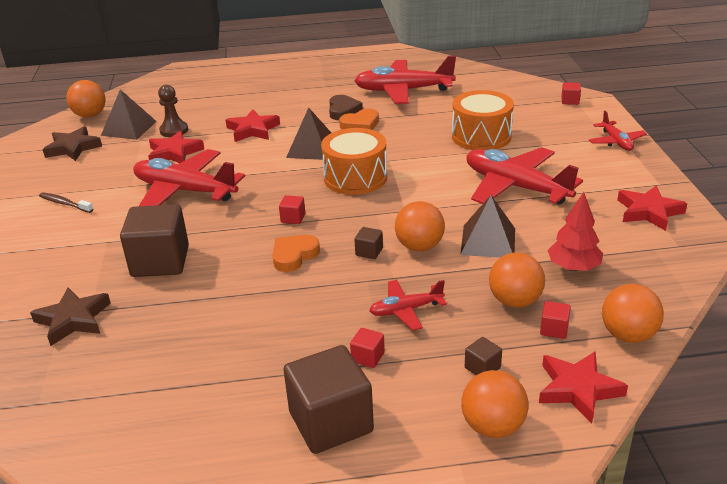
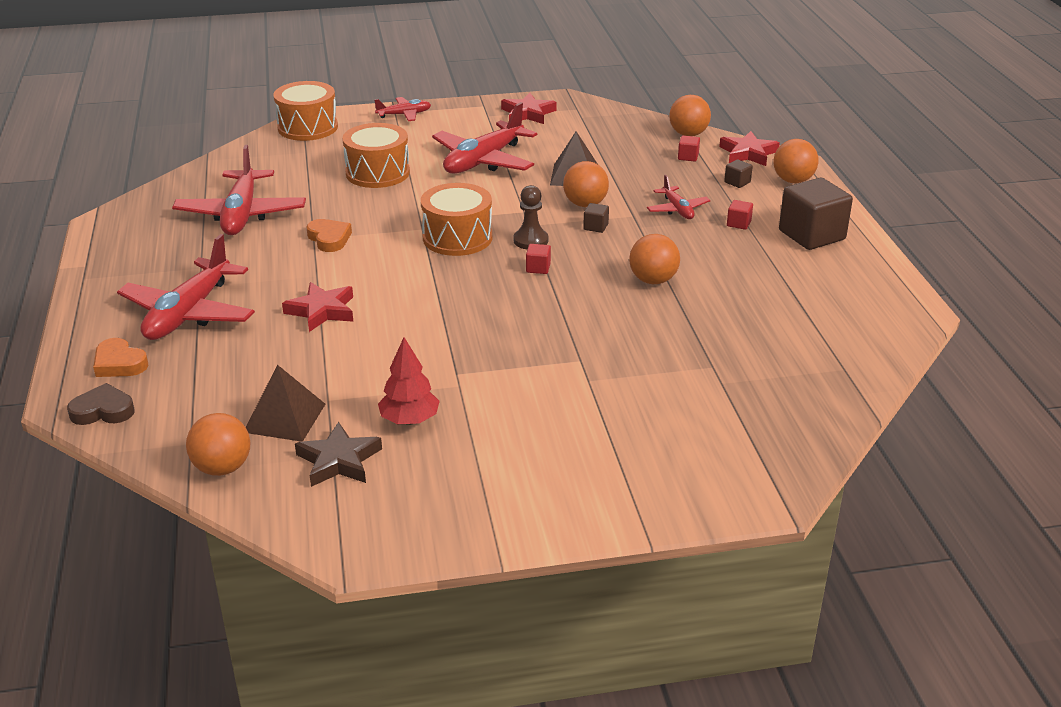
camera: 95 degrees left, 0 degrees up
brown star [30,287,111,346] -> none
brown toothbrush [39,193,93,213] -> none
brown cube [120,204,189,277] -> none
red plane [133,149,245,206] -> red plane moved to [117,234,255,340]
red star [148,130,204,163] -> none
brown pawn [158,85,188,137] -> brown pawn moved to [514,185,548,249]
orange heart [273,235,320,272] -> orange heart moved to [93,338,148,377]
brown pyramid [286,107,331,160] -> none
brown heart [329,95,363,120] -> brown heart moved to [67,383,135,425]
orange ball [489,252,545,308] -> orange ball moved to [629,234,680,284]
red tree [548,192,603,271] -> red tree moved to [378,337,440,425]
red cube [561,82,581,105] -> orange drum [274,81,338,141]

